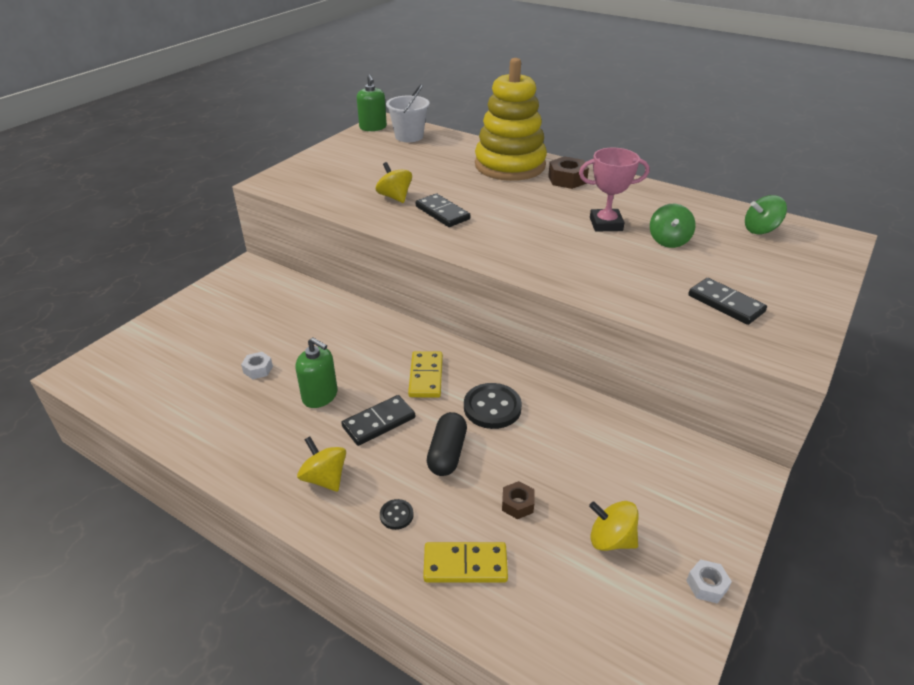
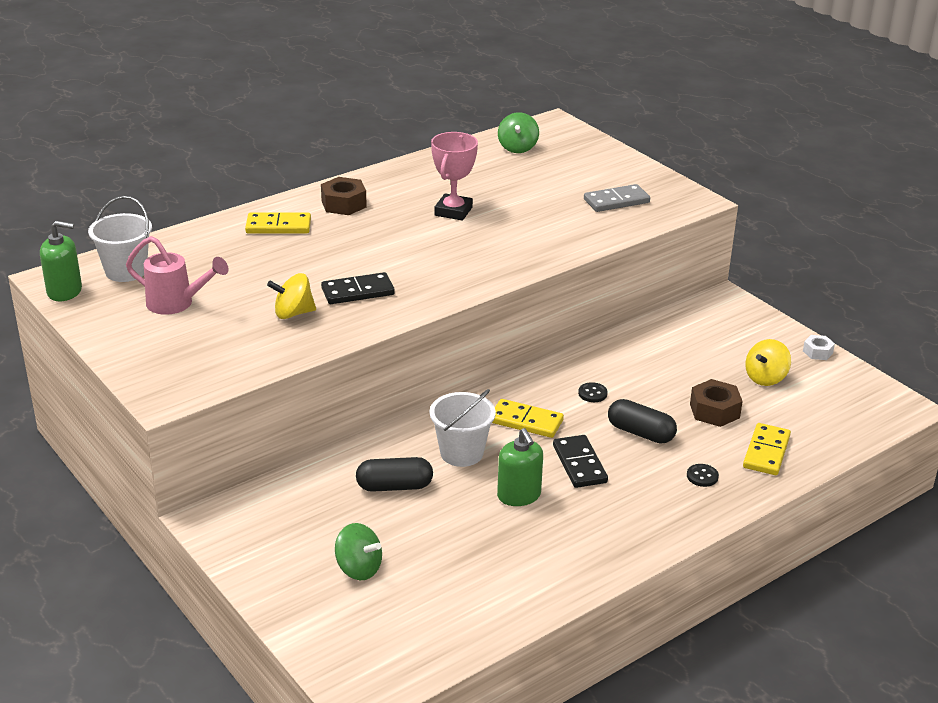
camera: 70 degrees left, 5 degrees down
white nut [241,352,273,379] -> none
green soap dispenser [295,337,337,408] -> green soap dispenser turned 105 degrees clockwise [497,428,543,506]
yellow spinning top [297,437,346,492] -> none
black button [464,383,522,429] -> black button [578,382,608,402], size x0.50
yellow stacking toy [475,58,547,181] -> yellow domino [245,212,311,234]
brown nut [502,481,534,519] -> brown nut [690,379,743,427], size x1.64
green spinning top [650,204,695,248] -> green spinning top moved to [335,523,382,580]
black domino [688,278,767,325] -> grey domino [584,184,650,212]
none -> pink watering can [126,236,229,315]
none -> black capsule [356,457,433,492]
none -> white bucket [430,389,496,467]

